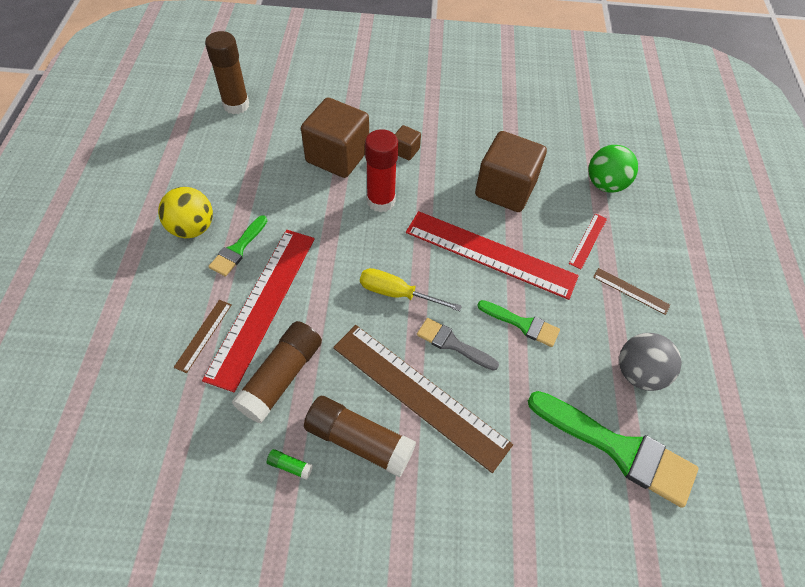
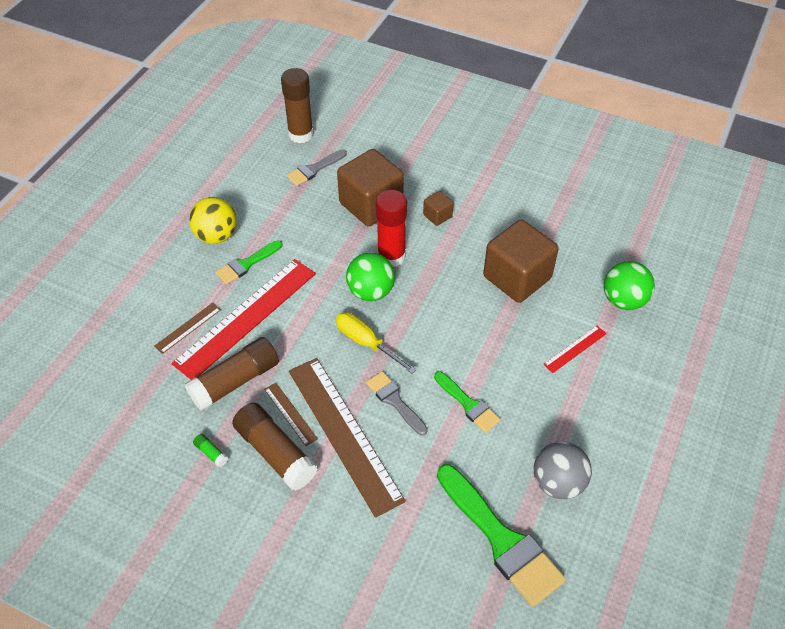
camera: 25 degrees right, 5 degrees down
red ruler [406,211,579,300] -> none
brown ruler [593,268,670,315] -> brown ruler moved to [264,383,318,446]
none -> grey brush [286,149,347,186]
none -> green ball [346,252,395,301]

